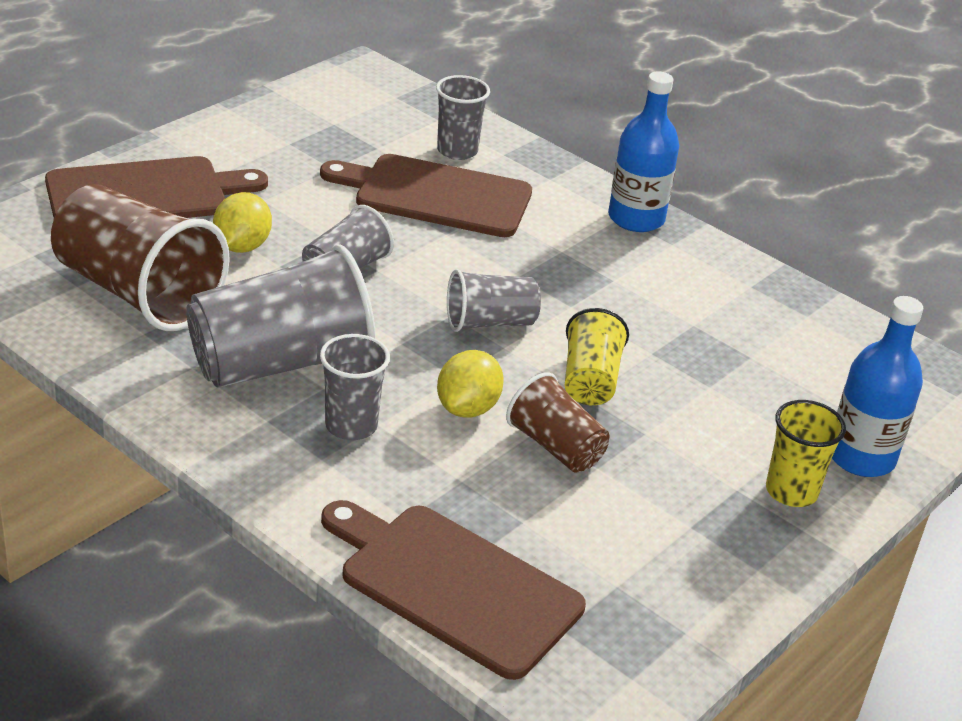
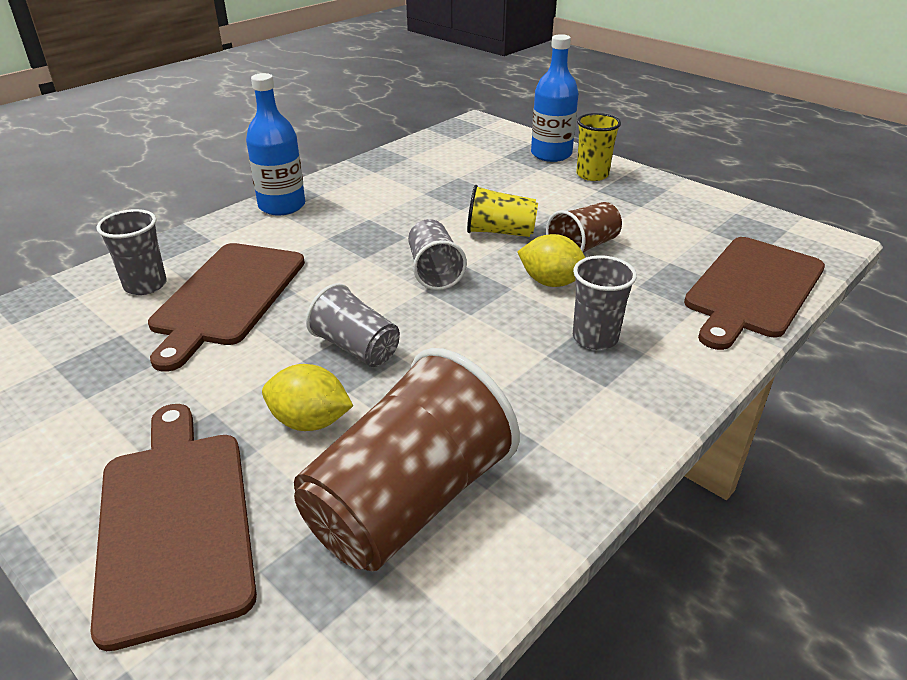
camera: 85 degrees left, 0 degrees up
grey cup [186,244,376,388] -> none

